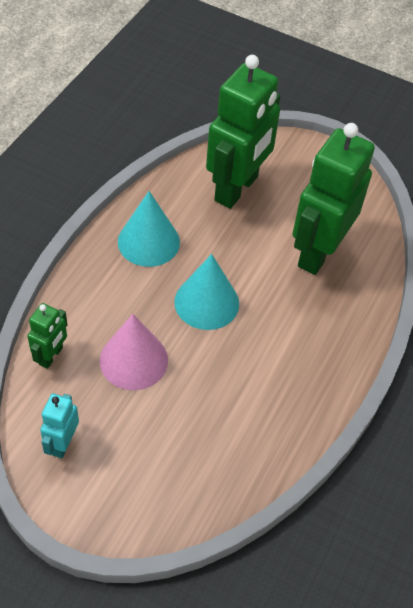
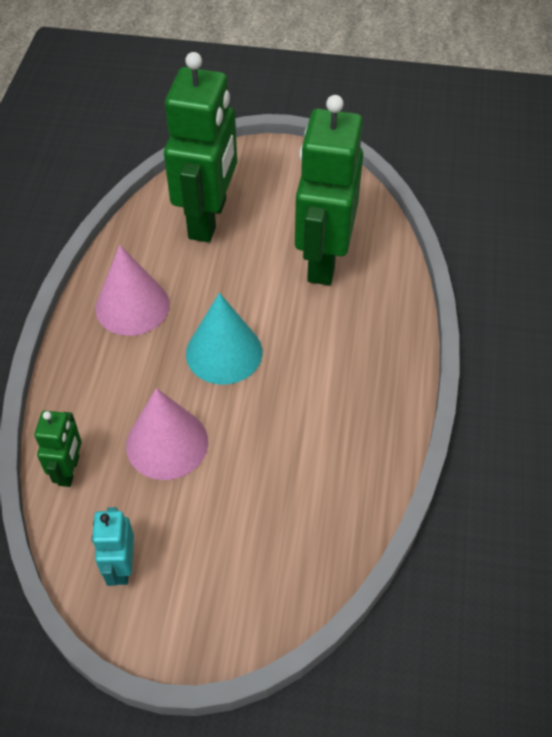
camera: 15 degrees left, 0 degrees up
turquoise cone [118,191,180,267] -> pink cone [95,245,169,336]

